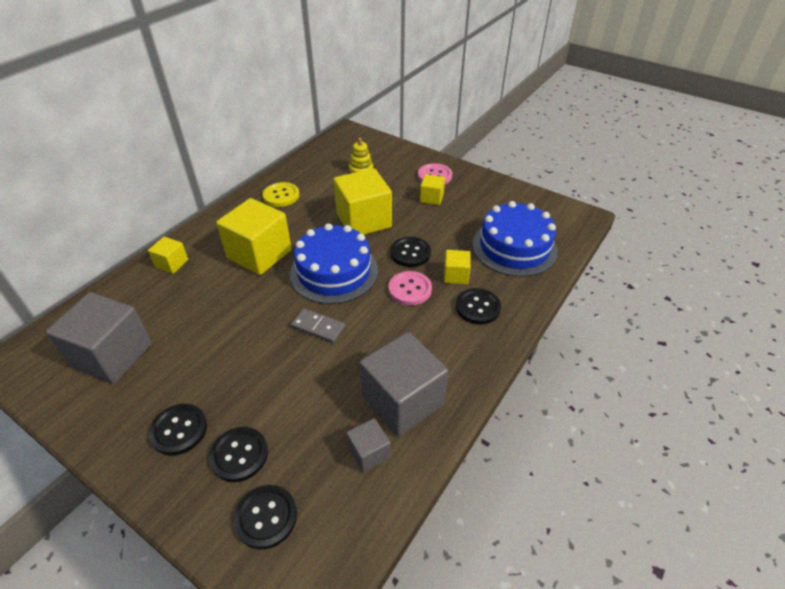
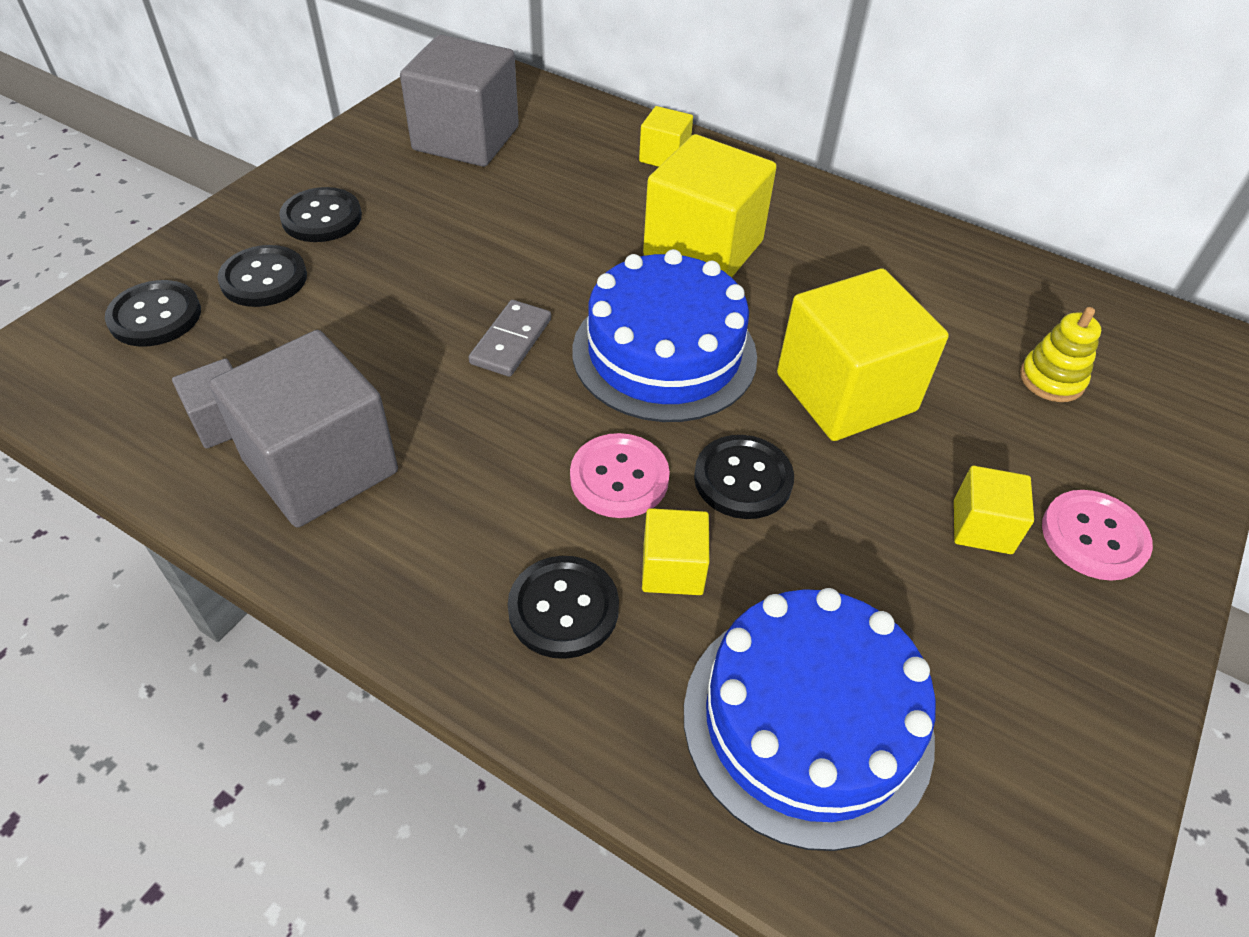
camera: 85 degrees right, 5 degrees up
yellow button [263,182,299,207] -> none

